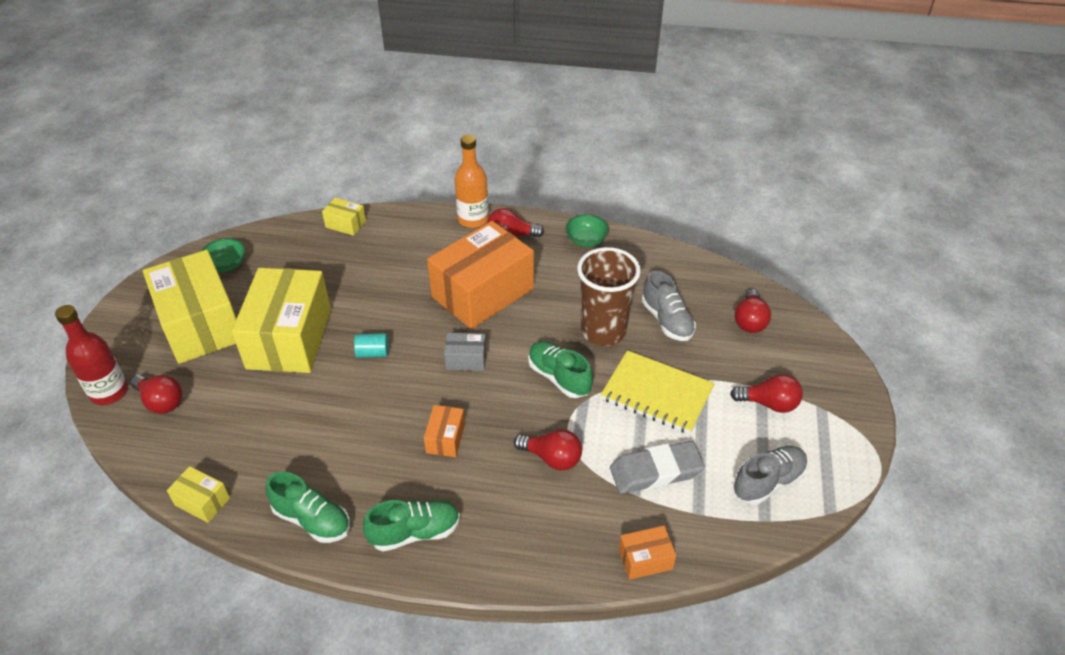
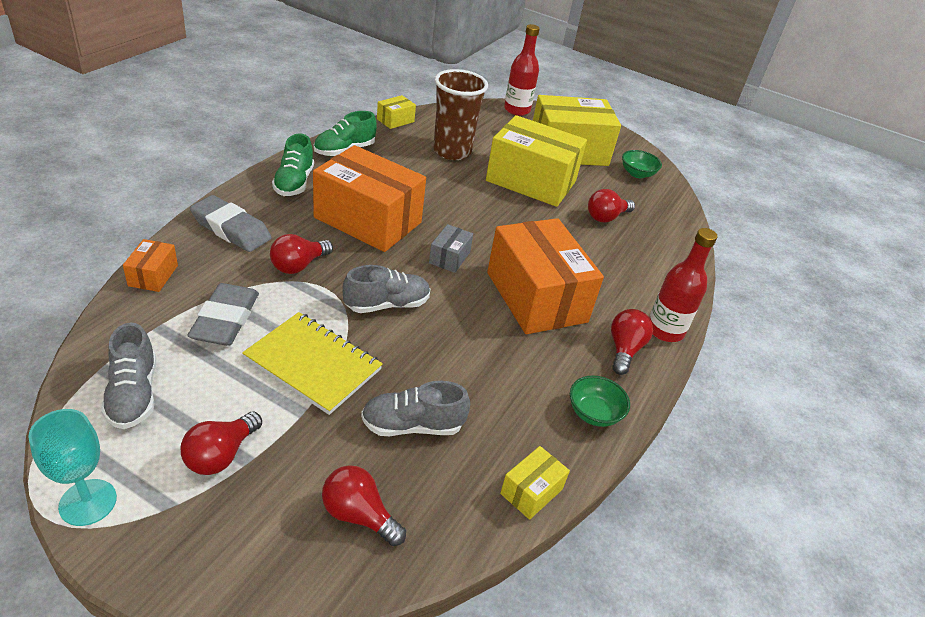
camera: 105 degrees right, 5 degrees down
red light bulb [131,375,182,414] -> red light bulb moved to [588,189,635,222]
yellow box [322,197,366,236] -> yellow box moved to [500,446,570,520]
turquoise cylinder [354,333,389,358] -> none
orange box [424,405,465,457] -> orange box [313,145,426,252], size x2.34
orange bottle [455,135,489,228] -> red bottle [649,228,717,342]
green shoe [528,341,593,398] -> grey shoe [343,265,430,313]
brown cup [577,247,641,346] -> brown cup moved to [433,69,488,160]
yellow notebook [601,350,715,434] -> yellow notebook turned 75 degrees clockwise [242,312,383,415]
none -> turquoise goblet [28,409,117,526]
none -> grey eraser [190,195,272,252]

